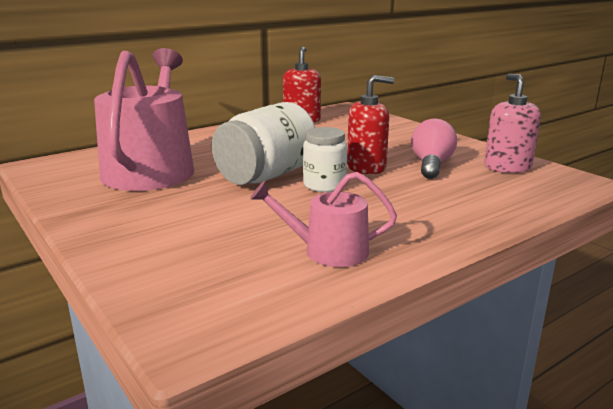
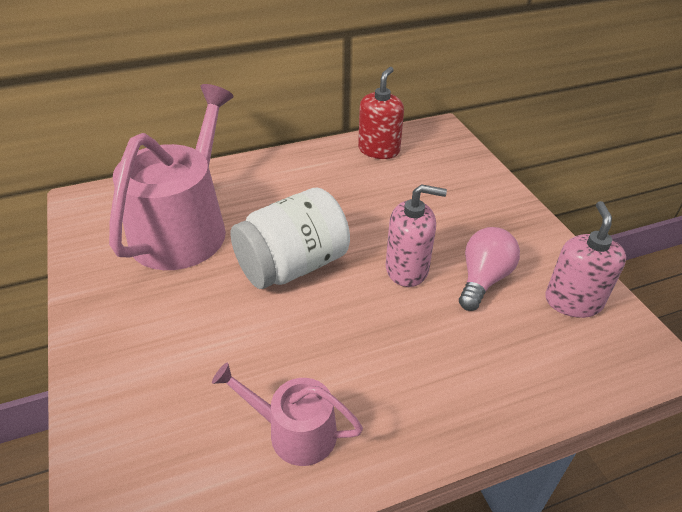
camera: 15 degrees right, 20 degrees up
white jar [303,127,347,192] -> none
red soap dispenser [347,75,394,175] -> pink soap dispenser [386,184,447,287]

